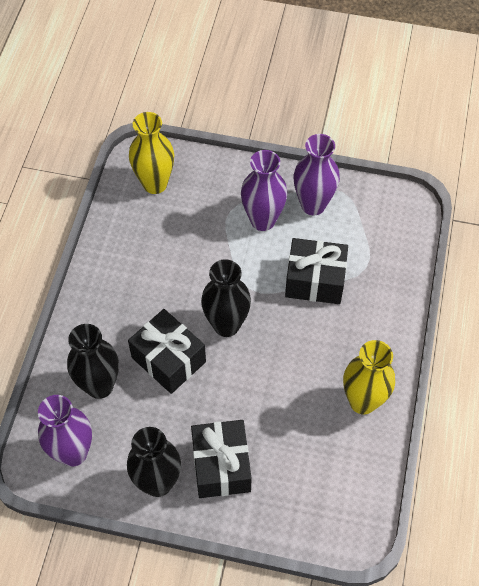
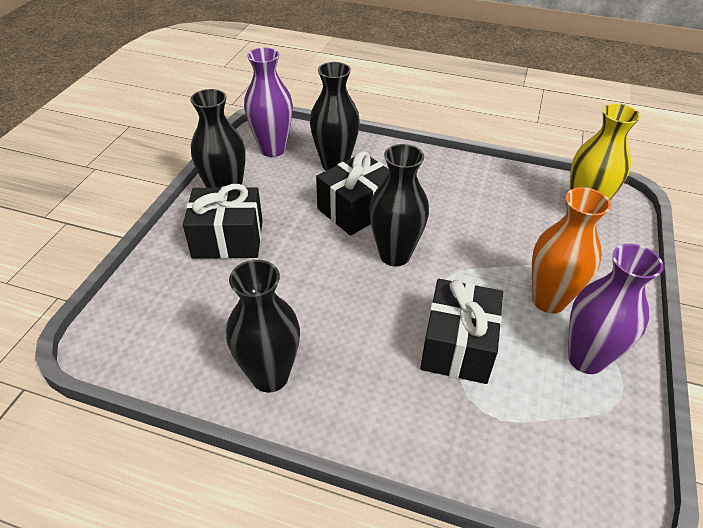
camera: 95 degrees right, 15 degrees down
purple vase [241,150,287,231] -> orange vase [532,187,611,314]
yellow vase [343,340,395,415] -> black vase [226,260,300,393]

